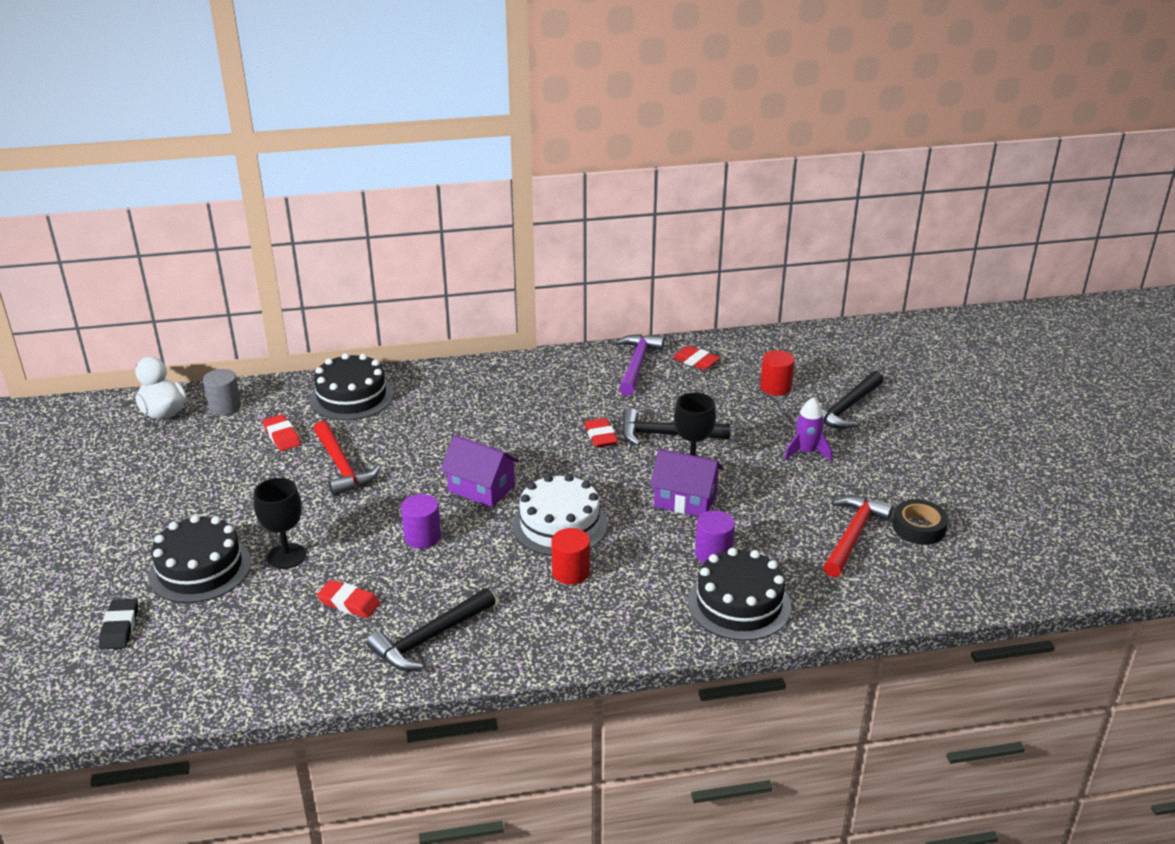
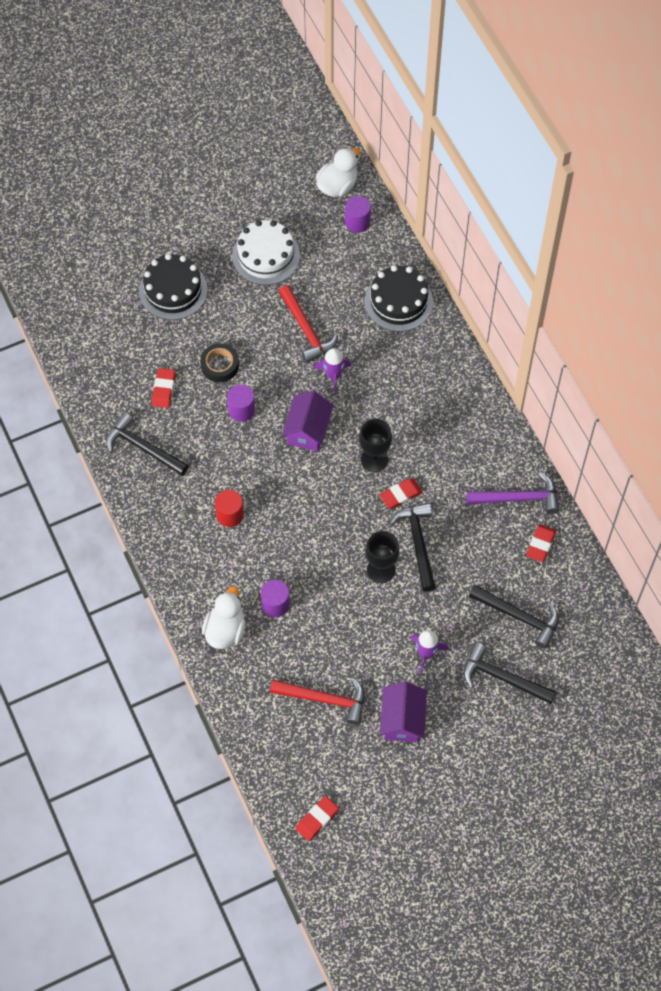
camera: 75 degrees right, 30 degrees up
black eraser [99,599,138,650] -> none
grey cylinder [203,369,241,415] -> purple cylinder [345,196,371,233]
black goblet [254,478,306,569] -> black goblet moved to [359,419,392,472]
red eraser [263,414,301,451] -> red eraser moved to [296,796,339,841]
red hammer [314,421,380,496] -> red hammer turned 75 degrees counterclockwise [278,285,338,363]
white cake [512,474,607,556] -> white cake moved to [232,220,300,285]
purple house [650,449,723,516] -> purple house moved to [380,681,427,742]
black cake [688,548,791,641] -> white duck [202,586,246,649]
red cylinder [760,350,795,396] -> black hammer [469,585,559,649]
black tape [893,499,948,545] -> black tape moved to [200,343,239,382]
none -> purple rocket [314,348,351,394]

